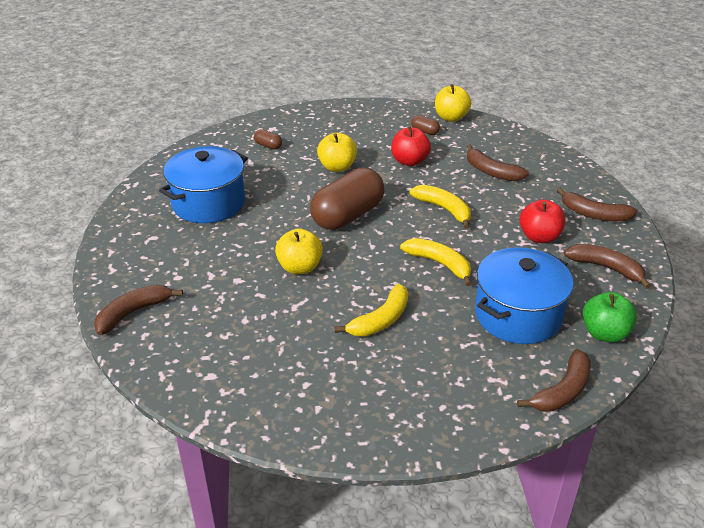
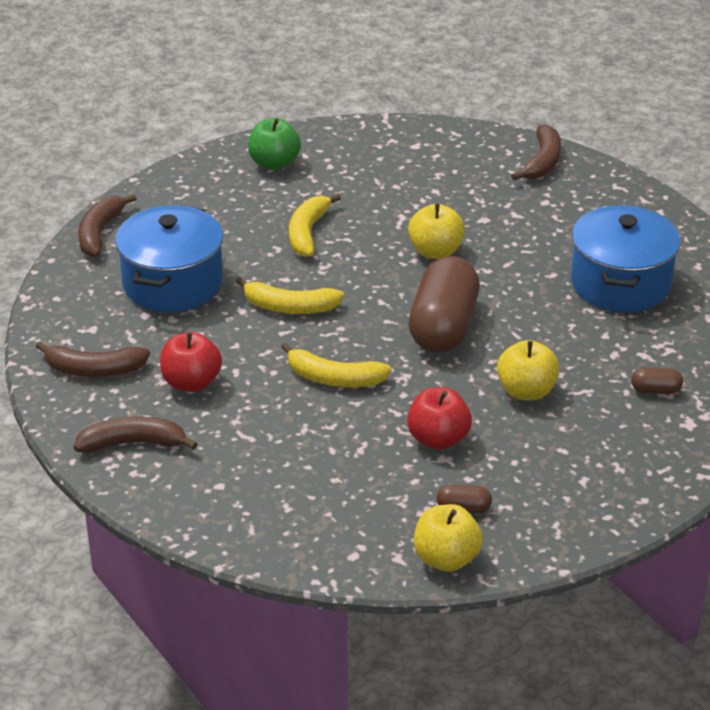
camera: 150 degrees right, 0 degrees up
brown banana [467,144,529,181] -> none
green apple [583,292,637,343] -> green apple moved to [248,118,301,170]

